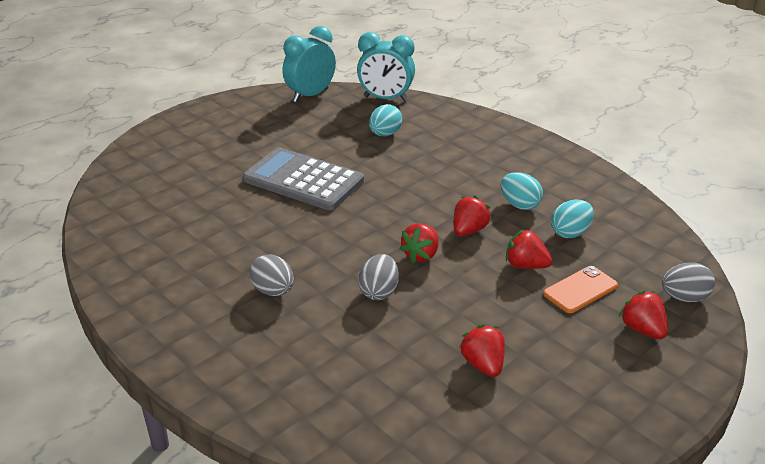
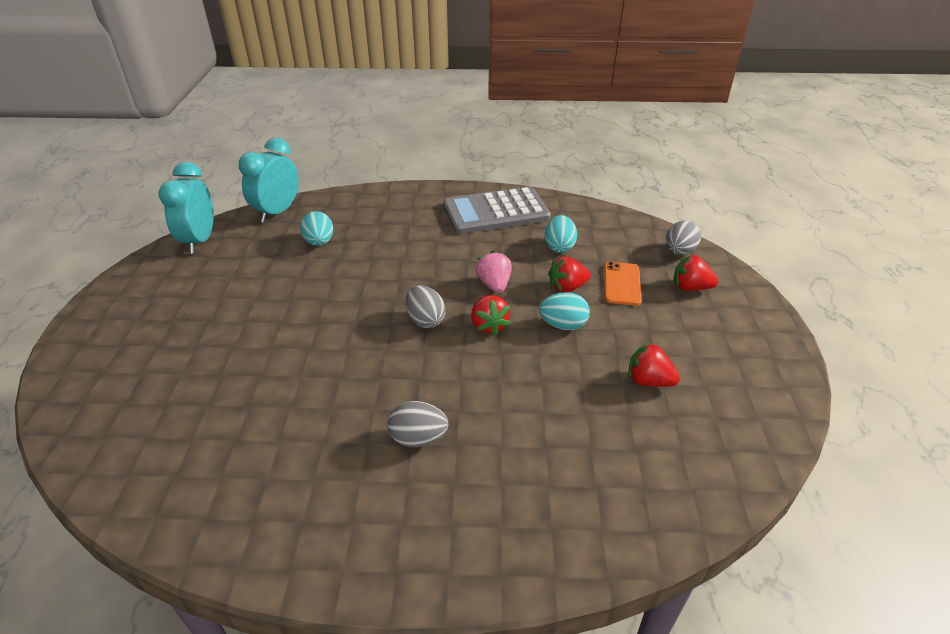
camera: 45 degrees left, 5 degrees up
grey calculator [243,147,364,210] -> grey calculator moved to [443,186,551,234]
turquoise clock [357,32,415,101] -> turquoise clock turned 150 degrees clockwise [239,138,299,223]
grey egg [358,254,399,300] -> grey egg moved to [405,285,445,328]
red strawberry [454,196,491,236] -> pink strawberry [476,250,512,293]
turquoise egg [501,172,543,210] -> turquoise egg moved to [539,292,590,330]

